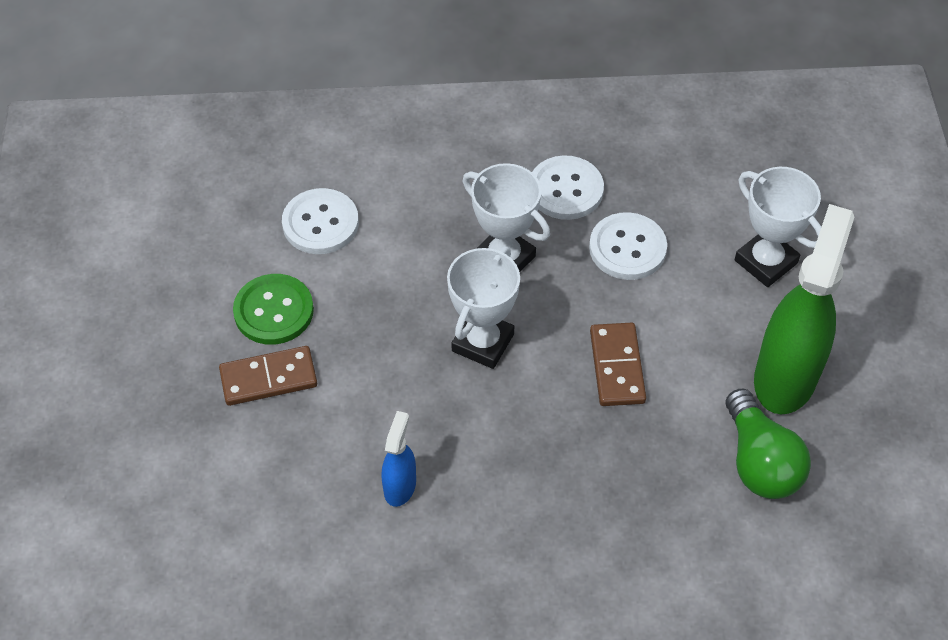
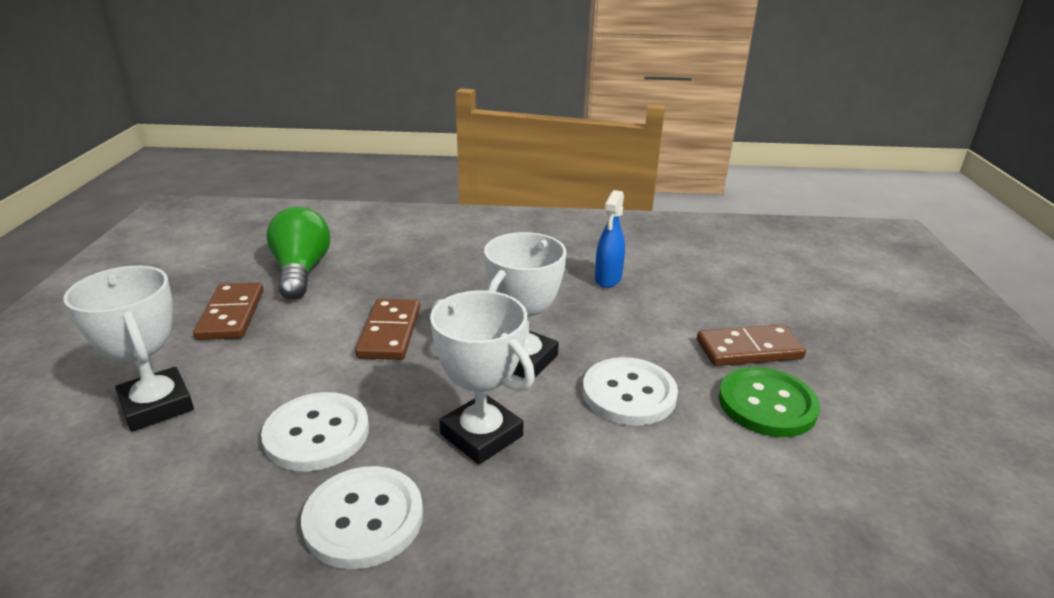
camera: 175 degrees left, 25 degrees down
white button [282,188,359,254] -> white button moved to [583,357,678,426]
green spray bottle [754,204,854,414] -> brown domino [193,282,264,340]

